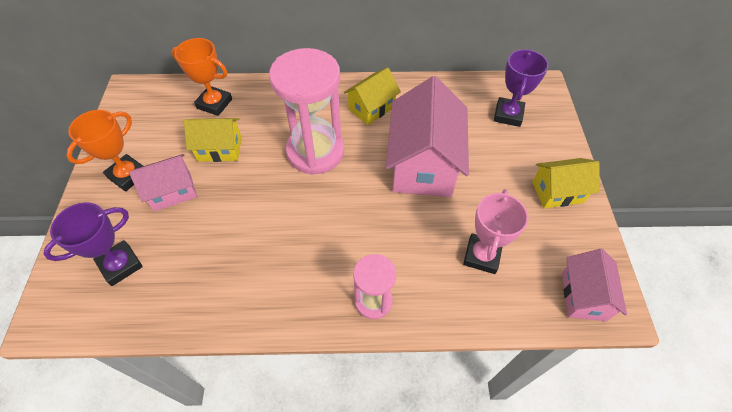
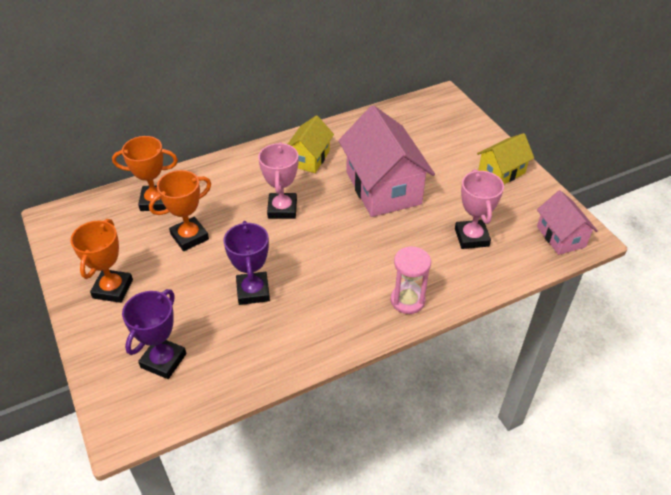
camera: 25 degrees left, 10 degrees down
pink house [129,154,197,211] -> none
yellow house [184,118,242,162] -> orange trophy [149,170,211,251]
pink hourglass [269,48,344,175] -> pink trophy [258,142,298,219]
purple trophy [494,49,549,127] -> purple trophy moved to [223,221,270,305]

